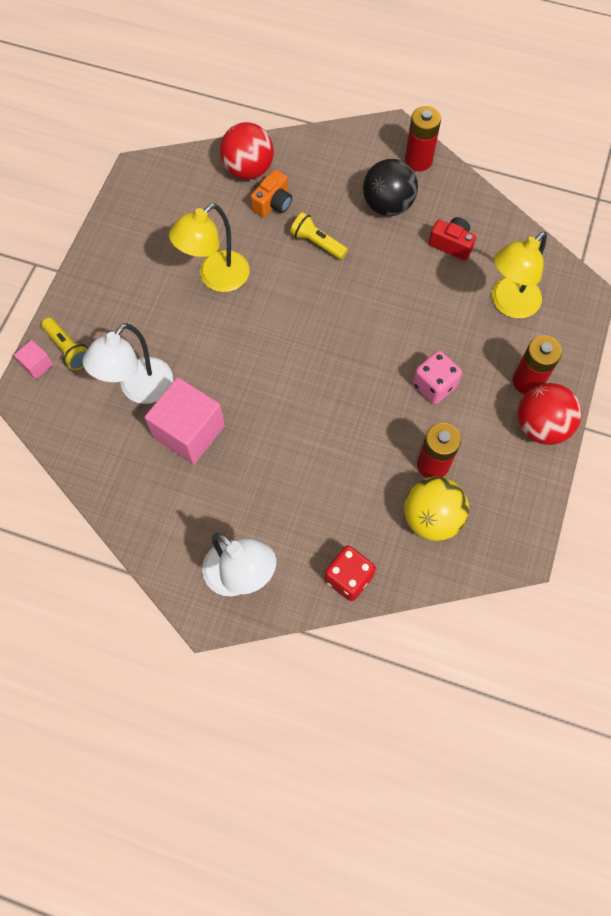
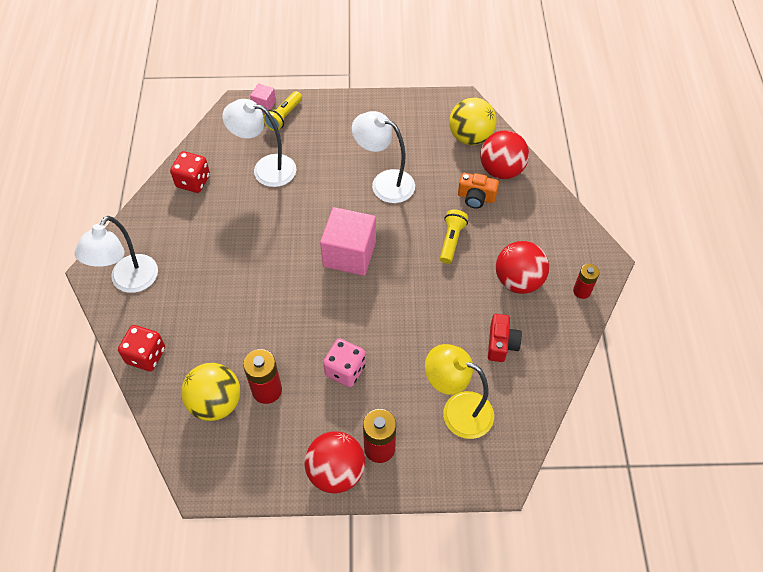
camera: 70 degrees right, 10 degrees down
pink cube [145,377,225,464] -> pink cube moved to [320,207,376,276]
yellow lamp [169,203,250,292] -> white lamp [352,111,415,203]
black ball [363,159,418,216] -> red ball [496,241,549,294]
red battery [405,106,441,171] -> red battery [573,264,599,299], size x0.64
none -> red dice [170,151,210,193]
none -> yellow ball [449,98,497,145]

